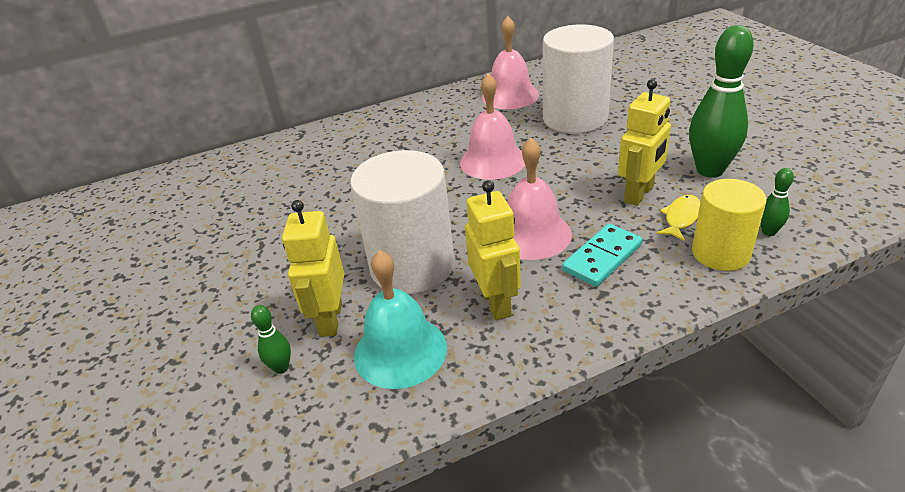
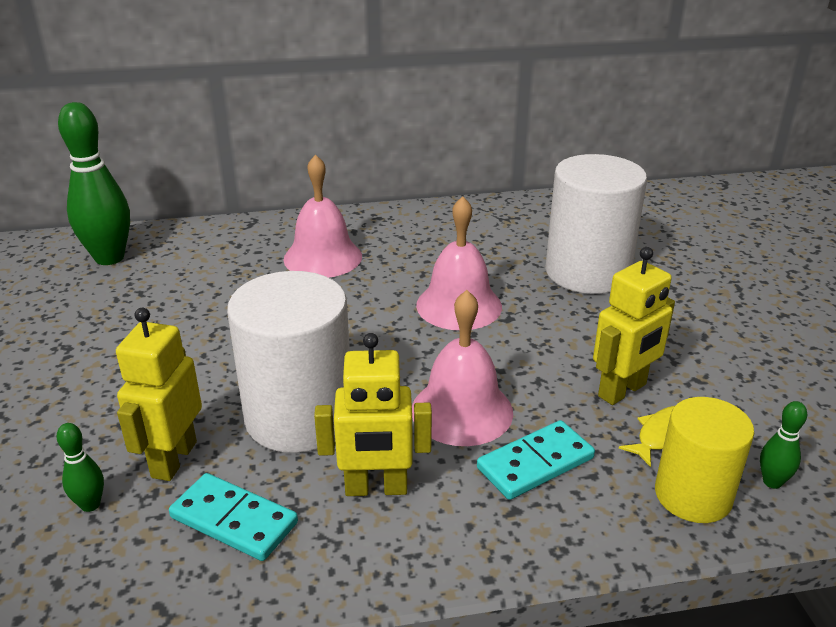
camera: 10 degrees right, 5 degrees down
turquoise bell [354,250,447,389] -> turquoise domino [169,473,298,561]
yellow robot [465,180,521,320] -> yellow robot turned 90 degrees clockwise [314,333,432,496]
pink bell [482,16,539,109] -> pink bell moved to [283,154,362,278]
green bowling pin [689,25,754,177] -> green bowling pin moved to [58,102,130,265]

